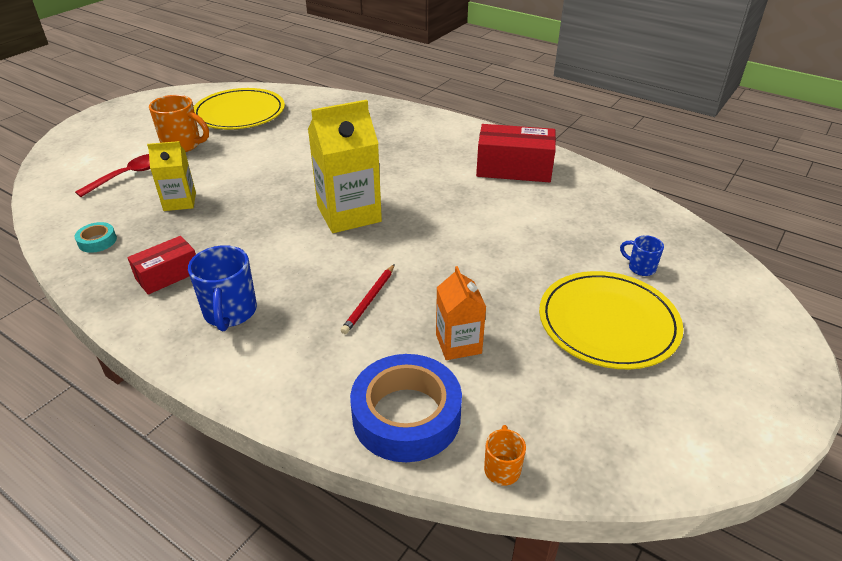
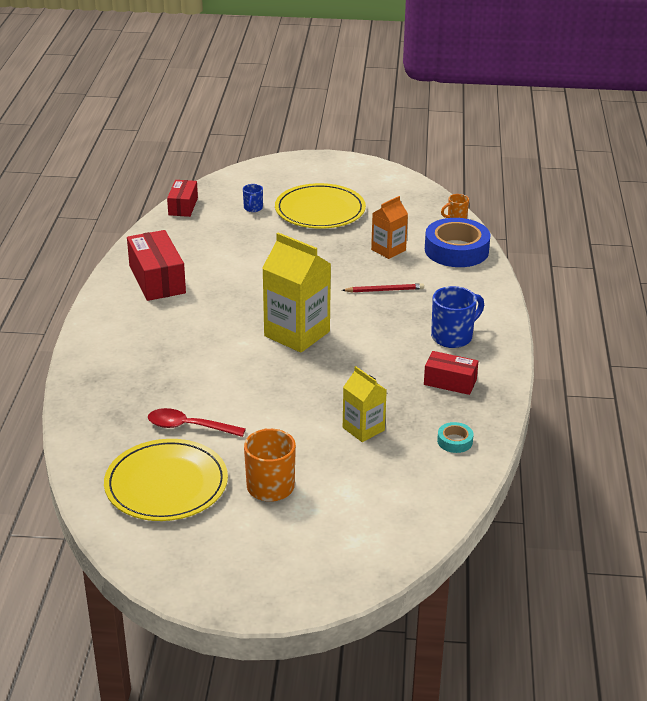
camera: 120 degrees left, 5 degrees down
red spoon [75,154,150,197] -> red spoon moved to [148,408,246,437]
none -> red box [167,180,198,217]

